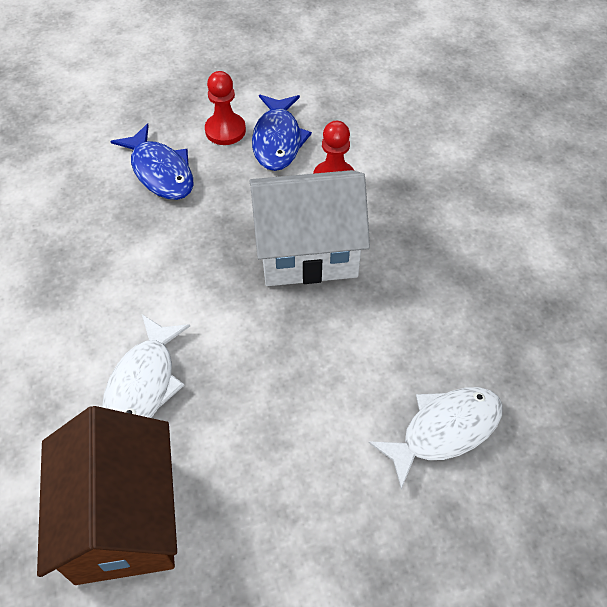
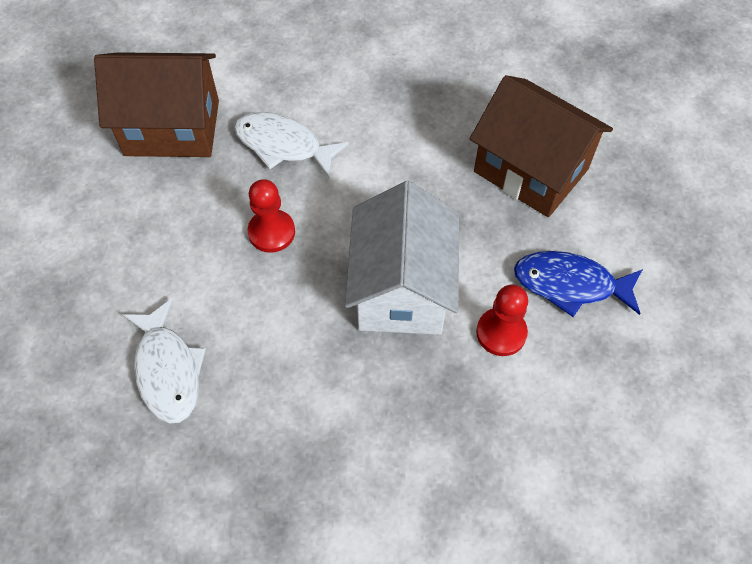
camera: 100 degrees right, 5 degrees up
blue fish [110,123,194,200] -> brown house [470,75,613,217]
red pawn [205,71,246,145] -> red pawn moved to [248,179,295,253]

